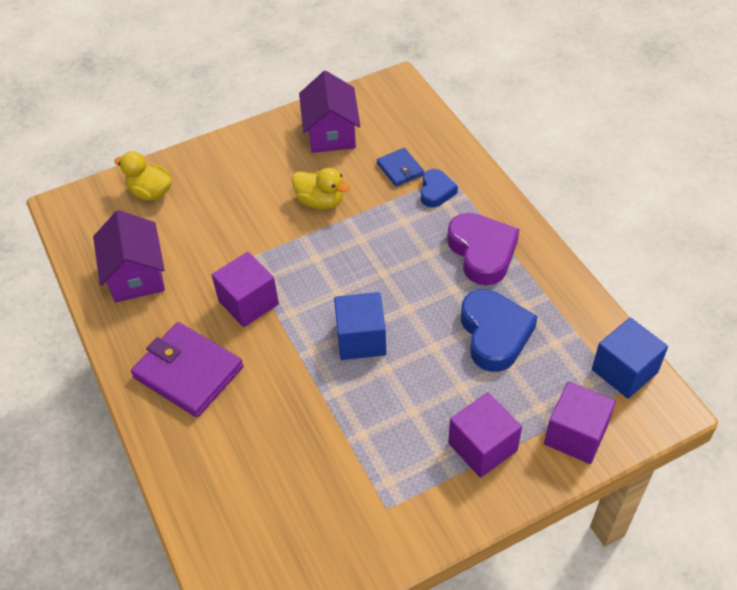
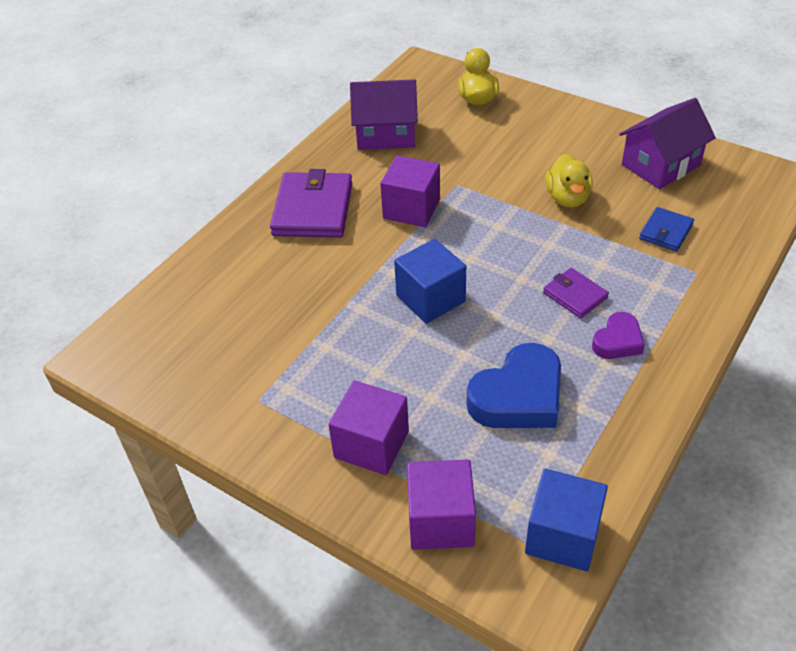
camera: 60 degrees right, 5 degrees down
purple house [93,210,165,303] -> purple house turned 45 degrees clockwise [350,79,418,150]
blue heart [421,169,458,208] -> none
purple heart [447,213,519,286] -> purple heart [592,312,645,359], size x0.56
none -> purple wallet [543,268,609,318]

